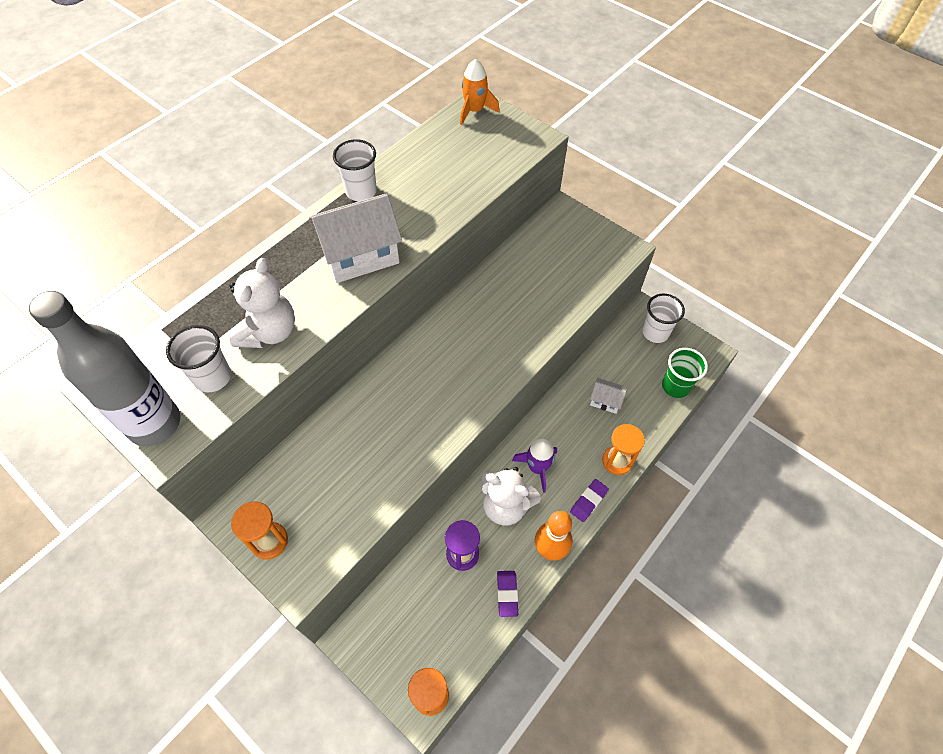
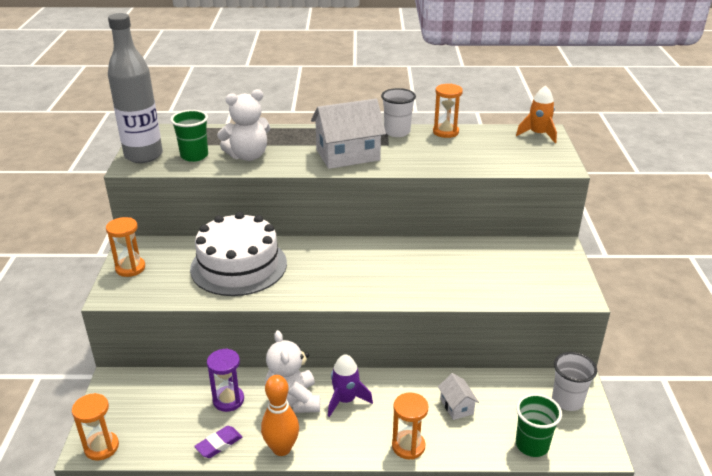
camera: 50 degrees right, 25 degrees down
white cup [166,325,231,392] -> green cup [171,110,208,162]
white house [309,193,402,283] -> white house turned 45 degrees counterclockwise [311,99,386,169]
purple eraser [570,479,609,522] -> none
none -> white cake [190,212,287,296]
none -> orange hourglass [433,84,463,138]

